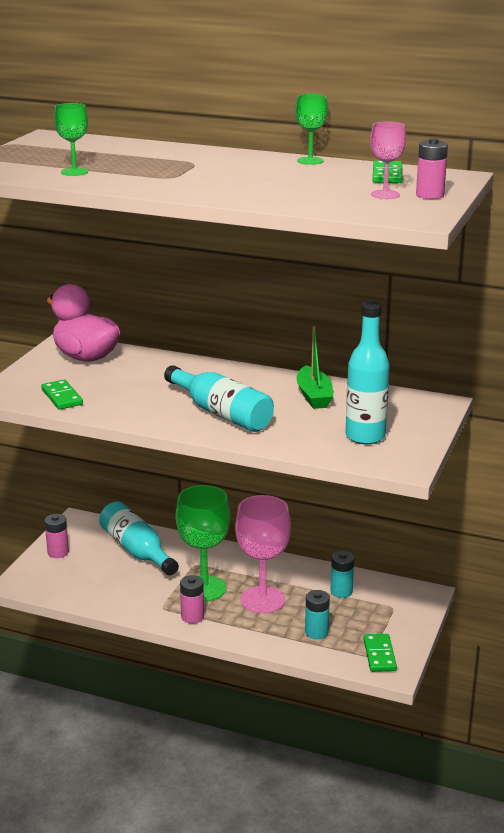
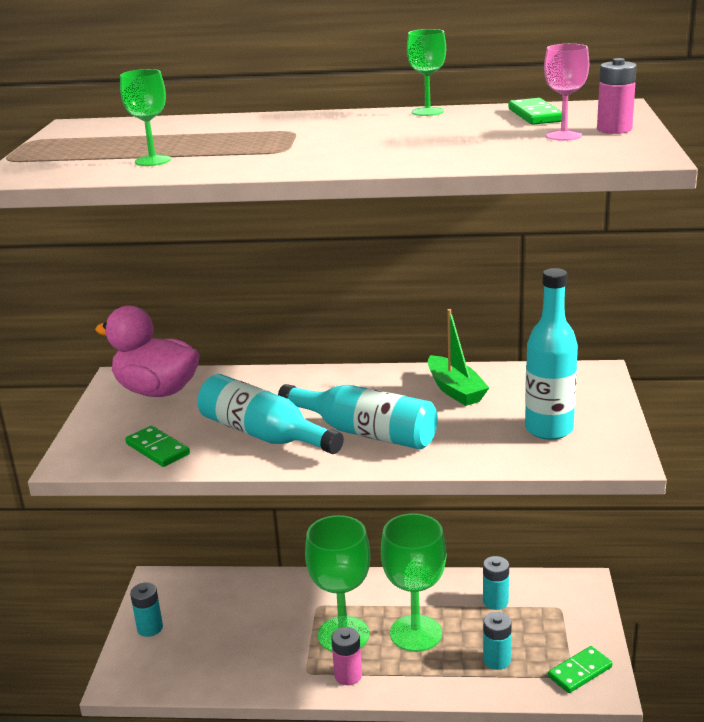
camera: 15 degrees left, 0 degrees up
pink battery [45,514,69,558] -> turquoise battery [130,582,163,637]
turquoise bottle [99,501,179,575] -> turquoise bottle moved to [198,374,344,454]
pink goblet [235,495,291,613] -> green goblet [381,513,446,652]
green domino [363,634,397,672] -> green domino turned 75 degrees clockwise [548,646,612,693]

